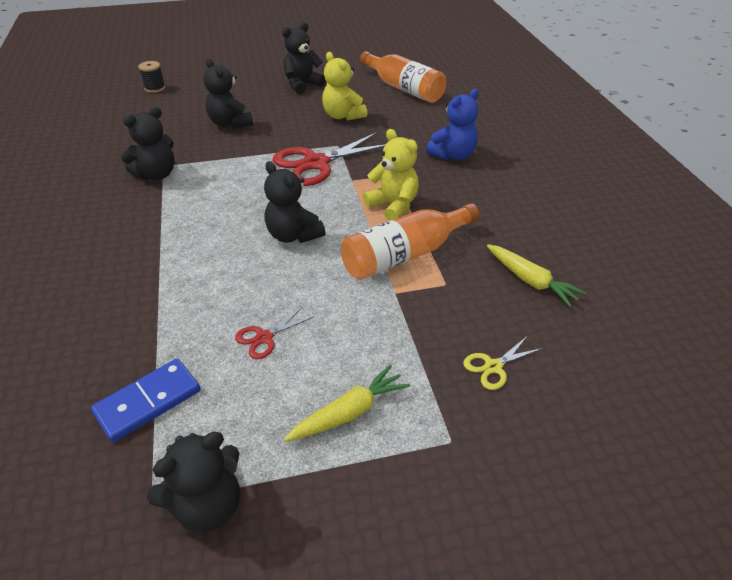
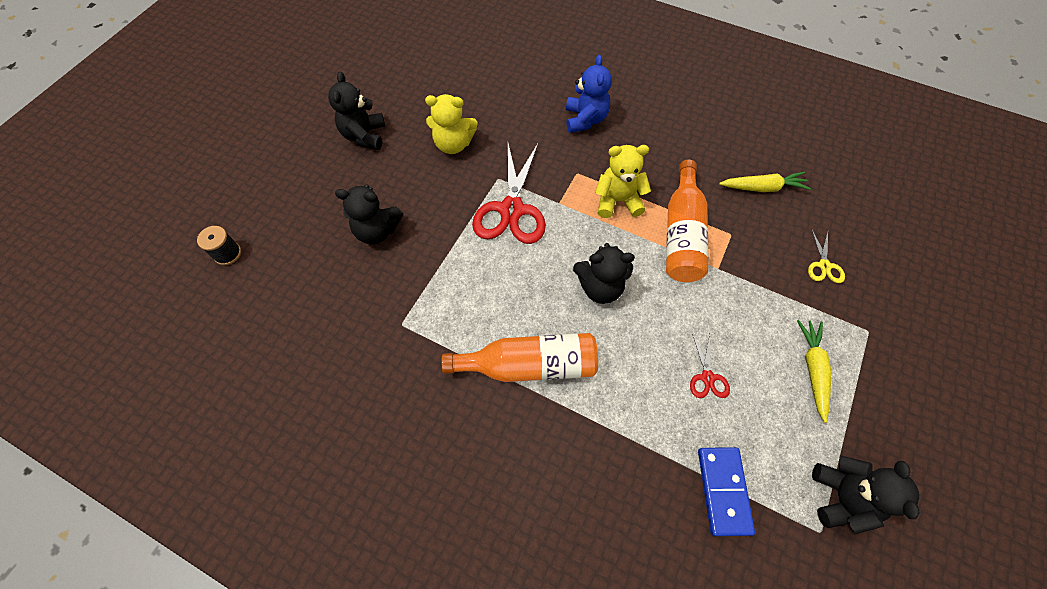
camera: 50 degrees left, 20 degrees up
black teddy bear [121,106,174,180] -> none
orange bottle [360,51,446,103] -> orange bottle moved to [441,333,598,382]

